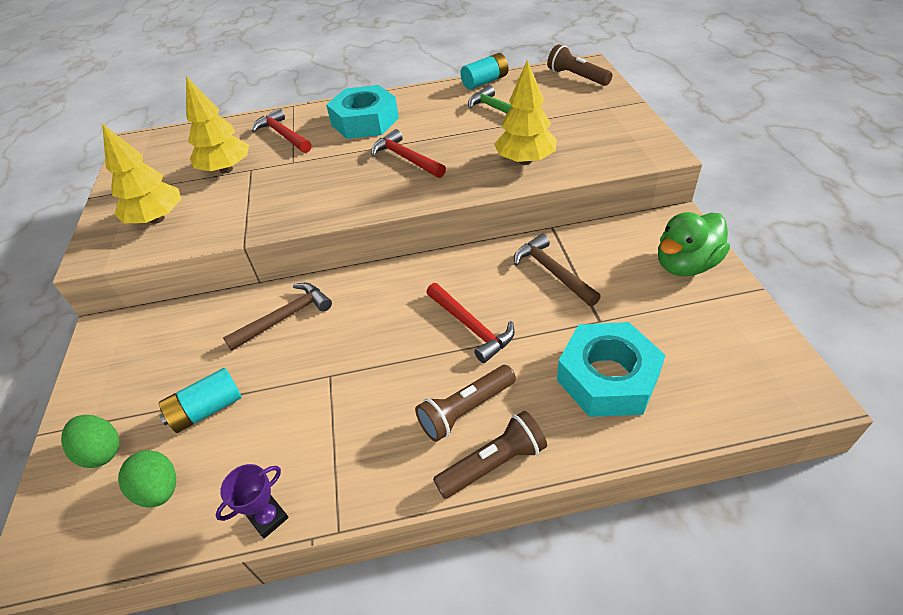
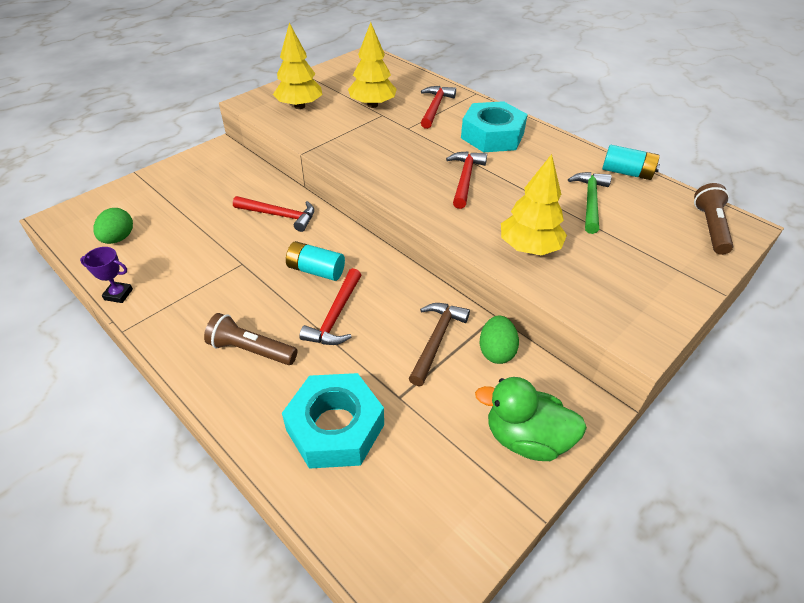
camera: 50 degrees right, 0 degrees up
green egg [61,415,119,468] -> green egg moved to [480,316,519,364]
turquoise battery [159,368,242,433] -> turquoise battery moved to [286,241,345,281]
brown hammer [223,283,332,351] -> red hammer [233,196,314,232]
brown flashlight [433,411,547,499] -> none

